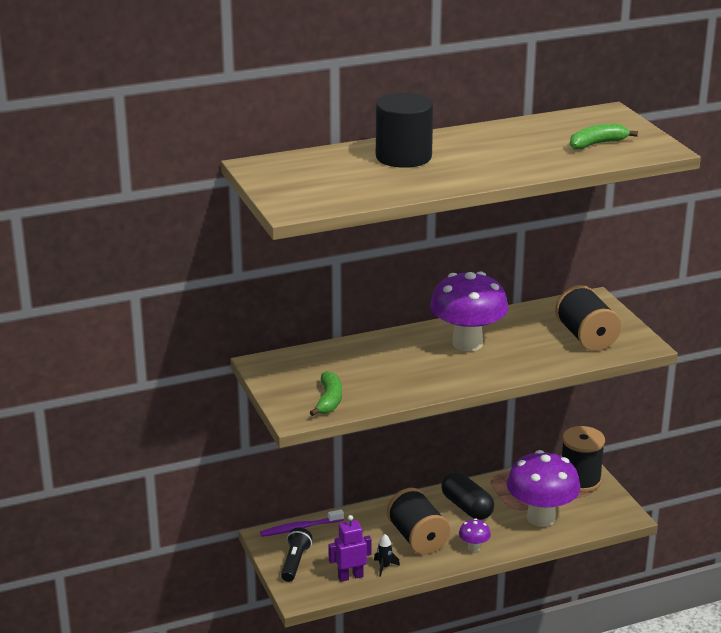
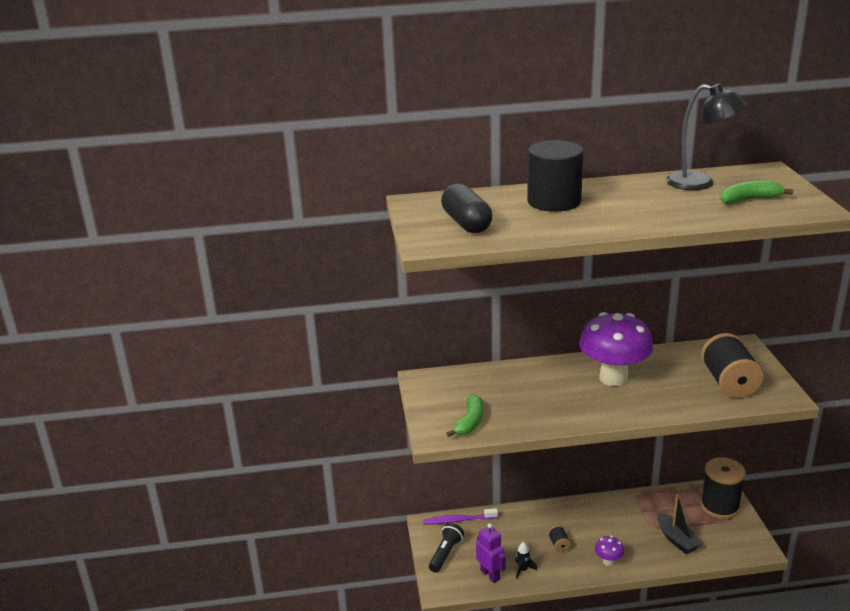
camera: 15 degrees right, 0 degrees up
purple robot [328,515,371,582] -> purple robot turned 60 degrees clockwise [476,523,506,583]
black spool [387,488,450,555] -> black spool [548,525,571,552], size x0.43
black capsule [441,472,494,520] -> black capsule moved to [441,183,492,233]
purple mushroom [507,450,580,527] -> black boat [657,495,702,554]
none -> black lamp [666,84,747,190]

